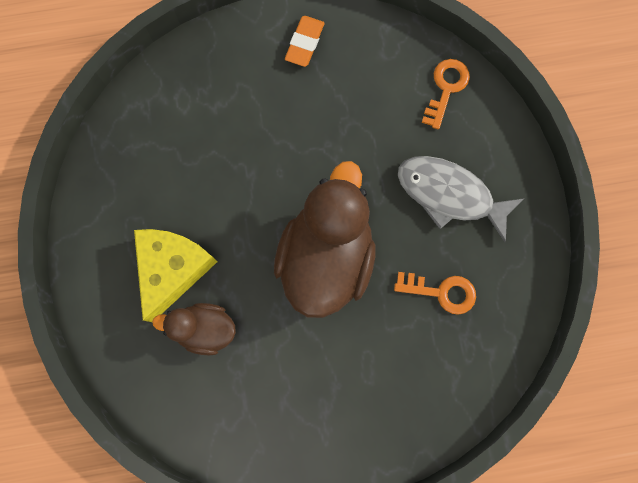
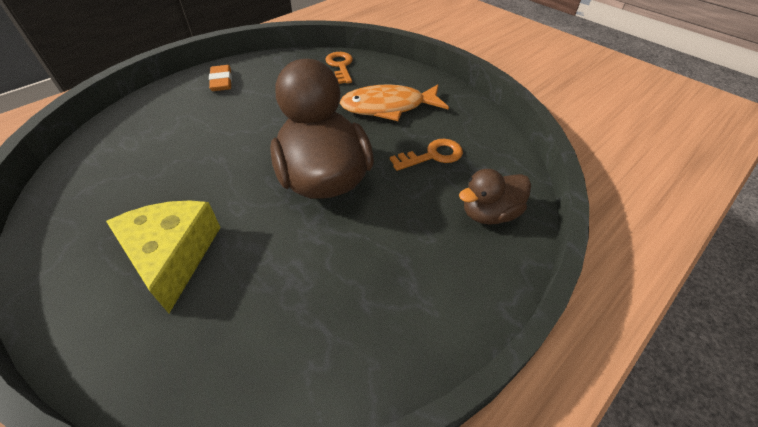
camera: 35 degrees left, 30 degrees down
brown duck [152,303,236,355] -> brown duck moved to [459,169,531,225]
grey fish [398,156,525,242] -> orange fish [340,84,449,121]

